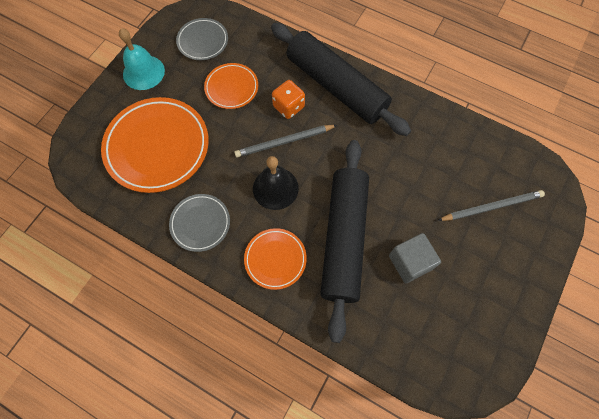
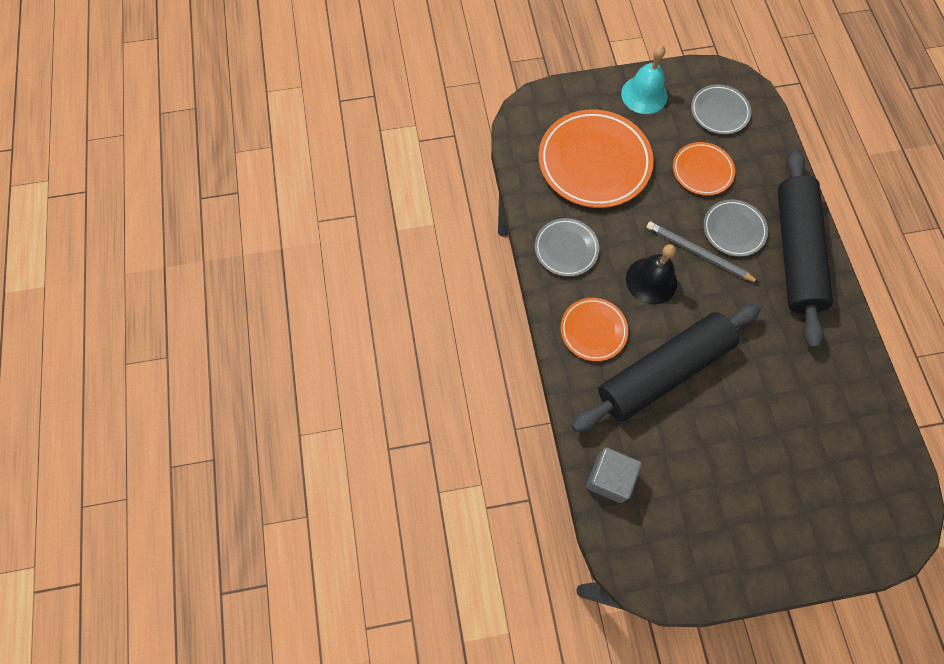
camera: 50 degrees right, 0 degrees up
orange dice [272,80,305,119] -> grey plate [703,199,768,257]
grey cube [389,233,441,283] -> grey cube moved to [586,447,642,503]
grey pencil [437,190,545,221] -> none

